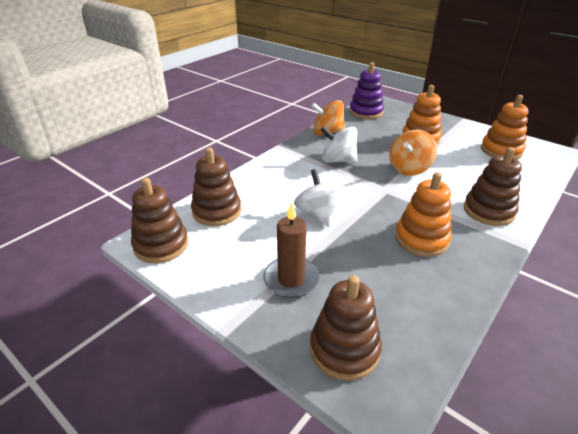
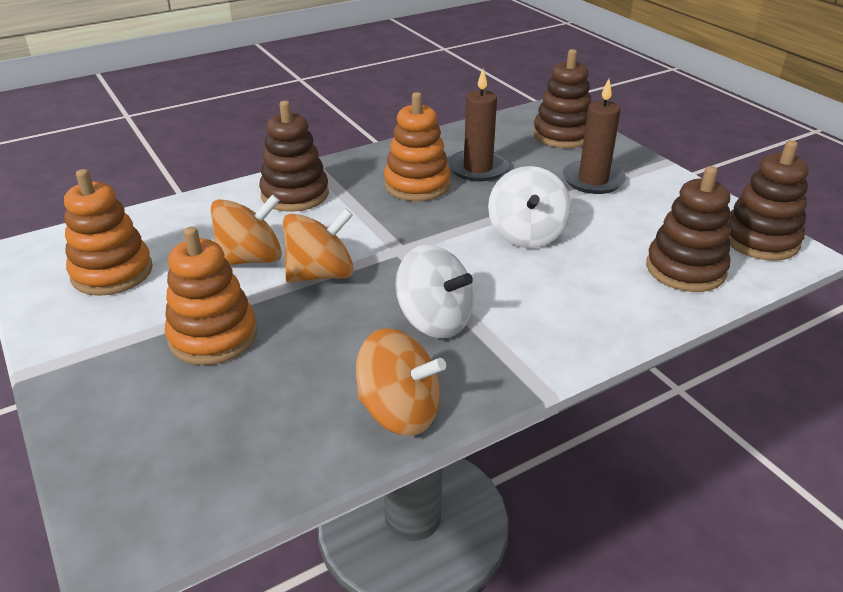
camera: 160 degrees left, 0 degrees up
purple stacking toy [349,62,384,119] -> none
none -> orange spinning top [211,194,282,265]
none -> brown candle [448,69,509,181]

